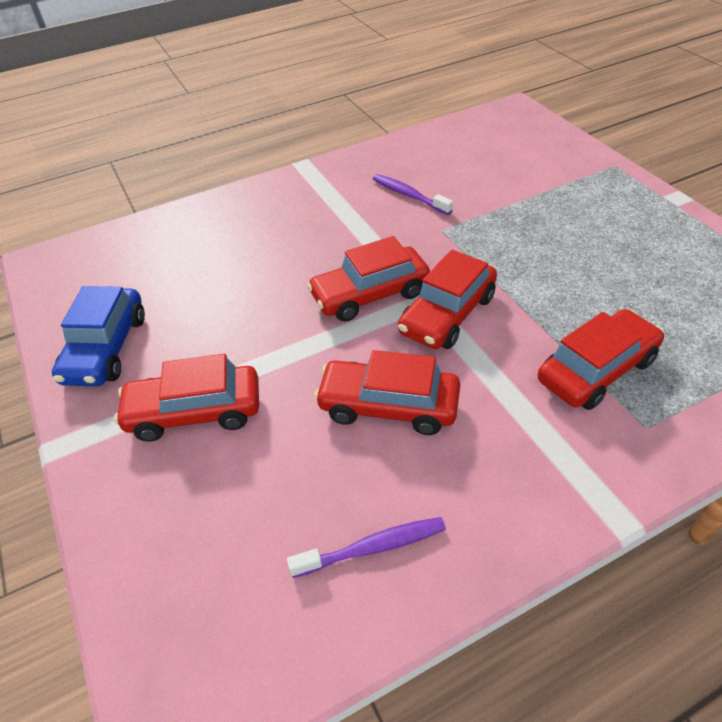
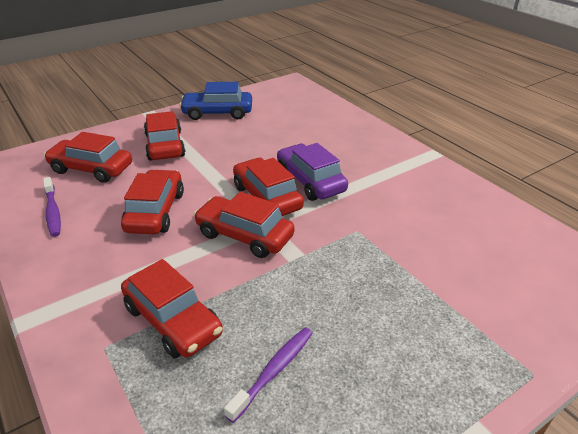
camera: 80 degrees right, 10 degrees down
purple toothbrush [373,174,453,215] -> purple toothbrush moved to [224,328,313,423]
none -> red car [44,132,132,183]
none -> purple car [277,143,348,201]

